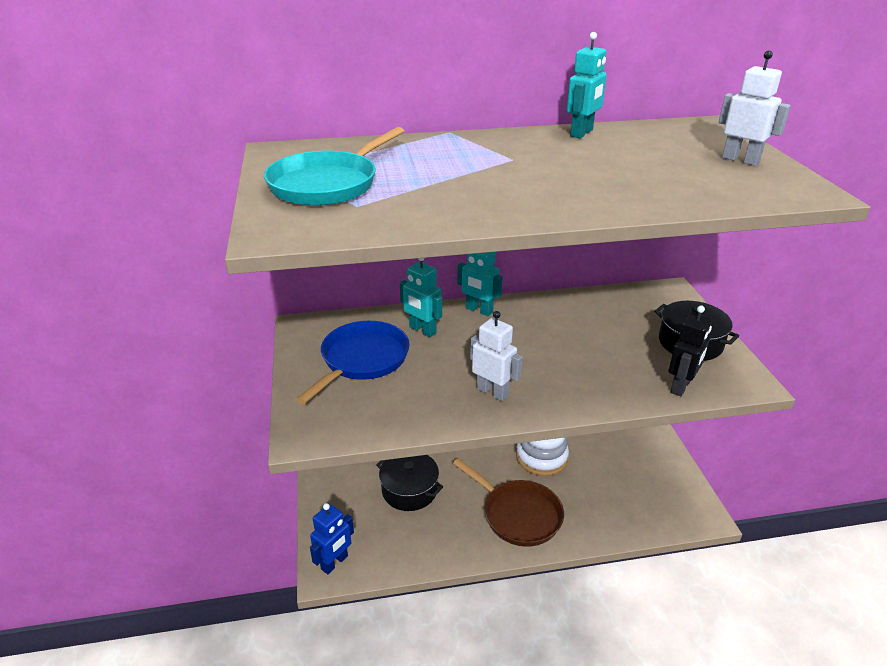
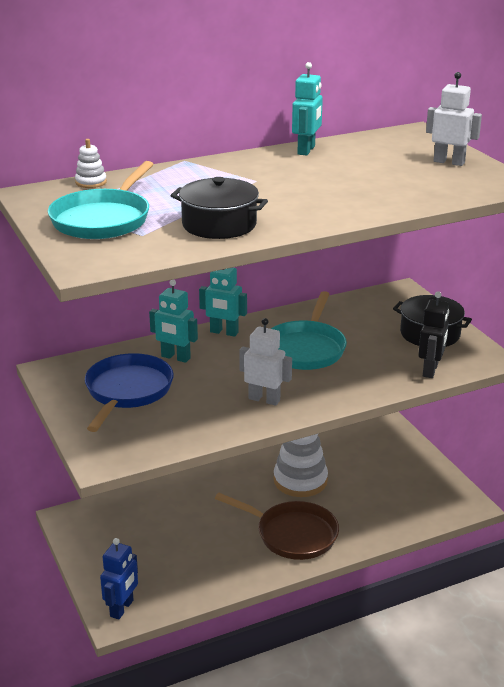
camera: 15 degrees left, 5 degrees down
black pot [376,455,443,511] -> black pot moved to [170,177,268,239]
none -> white stacking toy [75,139,107,188]
none -> turquoise pan [271,291,347,370]

